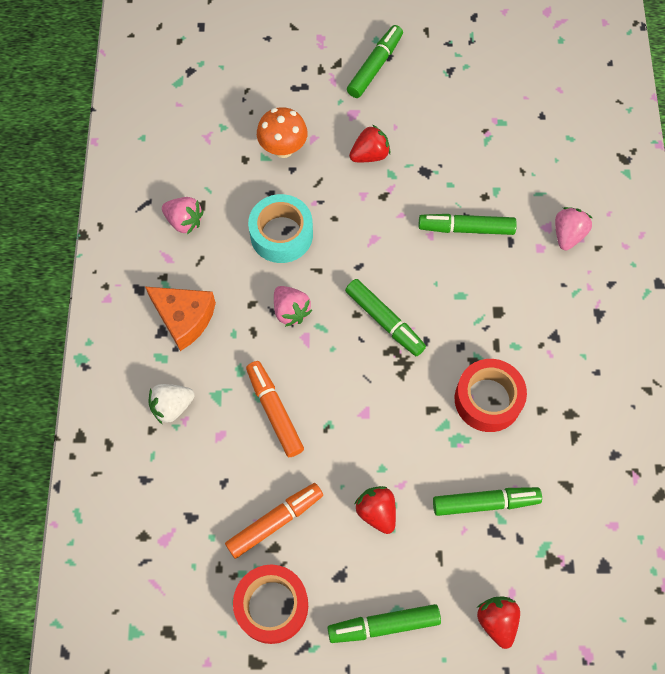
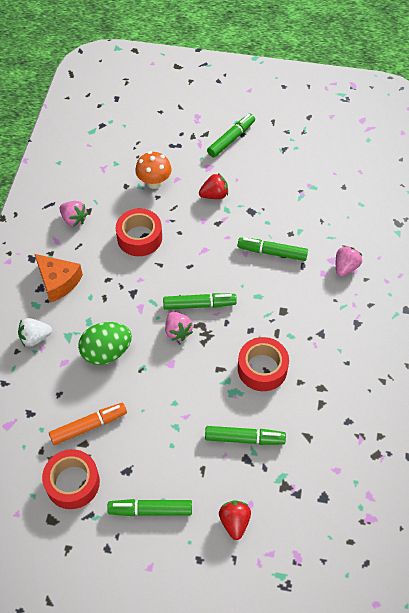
camera: 10 degrees right, 10 degrees down
orange marker [246,361,304,457] -> green egg [78,322,132,365]
turquoise tape [248,194,313,263] -> red tape [116,208,162,256]
pink strawberry [274,286,312,327] -> pink strawberry moved to [165,311,193,341]
green marker [345,279,426,356] -> green marker turned 60 degrees counterclockwise [163,293,237,310]
red strawberry [354,486,396,534] -> none

